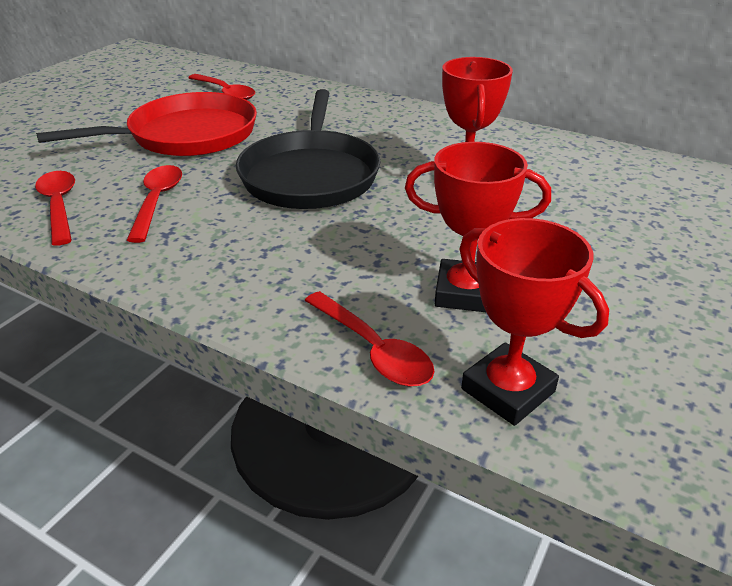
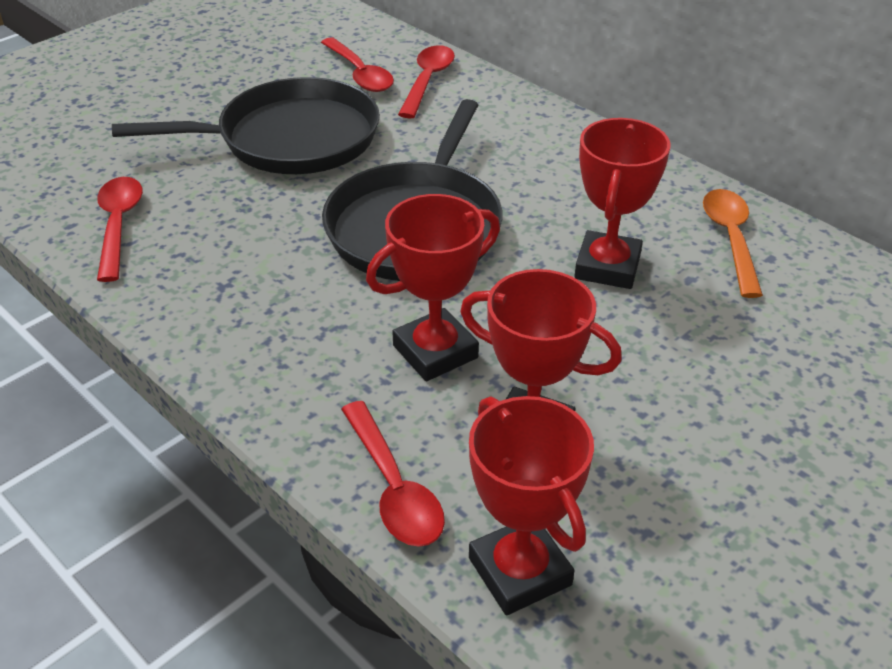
camera: 15 degrees right, 5 degrees up
red pan [36,92,257,156] -> black pan [112,77,380,174]
red spoon [127,165,182,243] -> red spoon moved to [398,45,455,118]
none -> red trophy [366,194,500,381]
none -> orange spoon [703,189,763,298]

